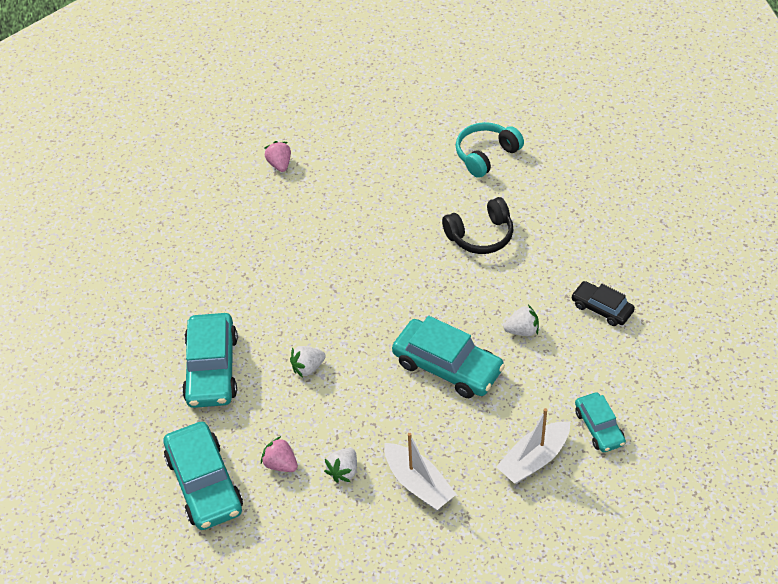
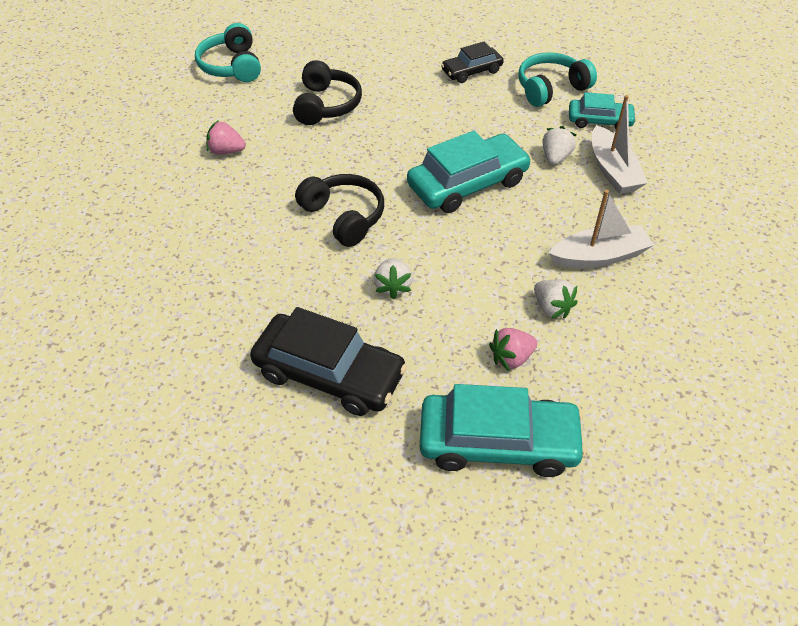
camera: 65 degrees left, 0 degrees up
turquoise car [182,313,238,408] -> black car [250,307,407,416]
pink strawberry [265,141,291,172] -> pink strawberry moved to [206,120,246,155]
white strawberry [503,305,539,336] -> white strawberry moved to [543,126,576,165]
none -> black headphones [295,174,384,247]
none -> turquoise headphones [518,52,597,107]

